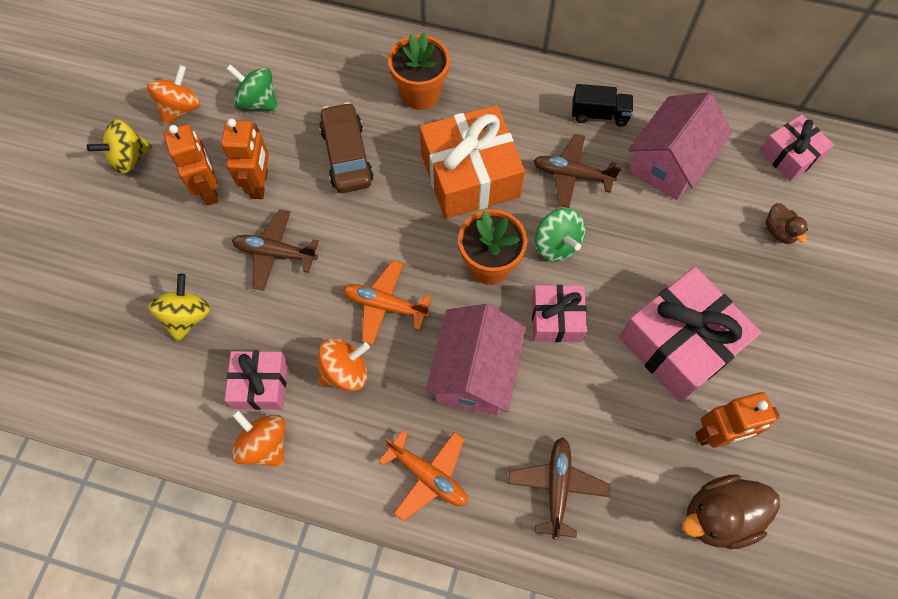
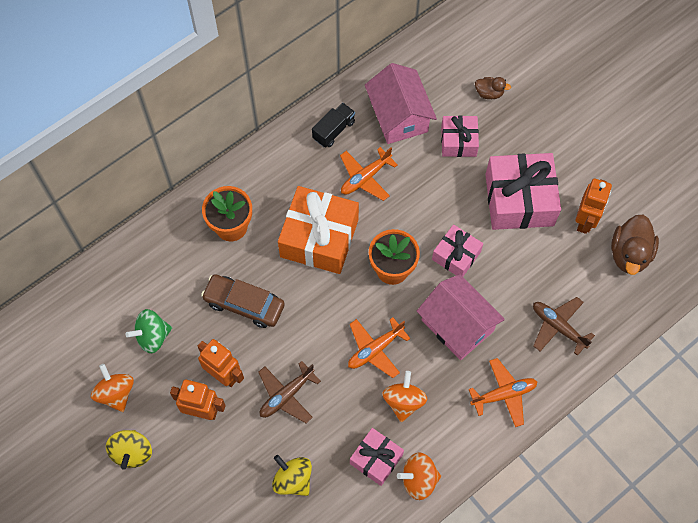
camera: 55 degrees left, 0 degrees up
brown plane [534,134,621,208] -> orange plane [340,147,398,201]
green spinning top [535,208,585,262] -> none
pink gift [759,114,834,182] -> pink gift moved to [441,115,479,157]

